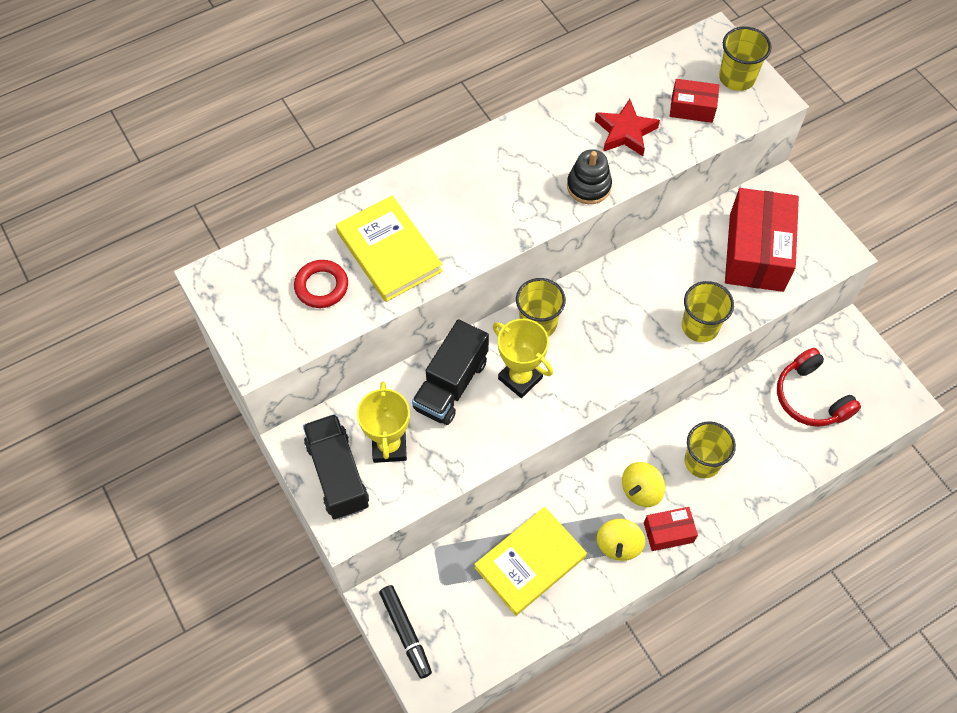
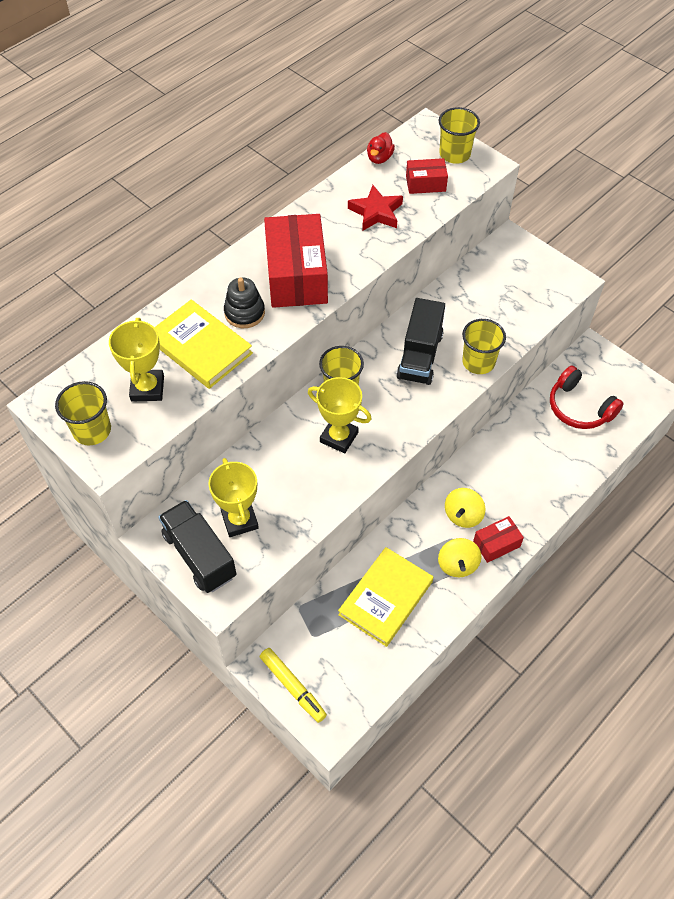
camera: 15 degrees left, 5 degrees down
red ring [294,260,348,308] -> yellow trophy [109,318,164,401]
black marker [379,585,432,679] -> yellow marker [260,648,327,723]
black truck [412,319,489,425] -> black truck moved to [396,298,445,385]
black stacking toy [567,149,612,204] -> black stacking toy moved to [224,277,265,328]
yellow cup [684,421,736,478] -> yellow cup moved to [55,381,111,445]
red box [725,188,799,292] -> red box moved to [264,214,328,308]
none -> red duck [367,132,395,164]

